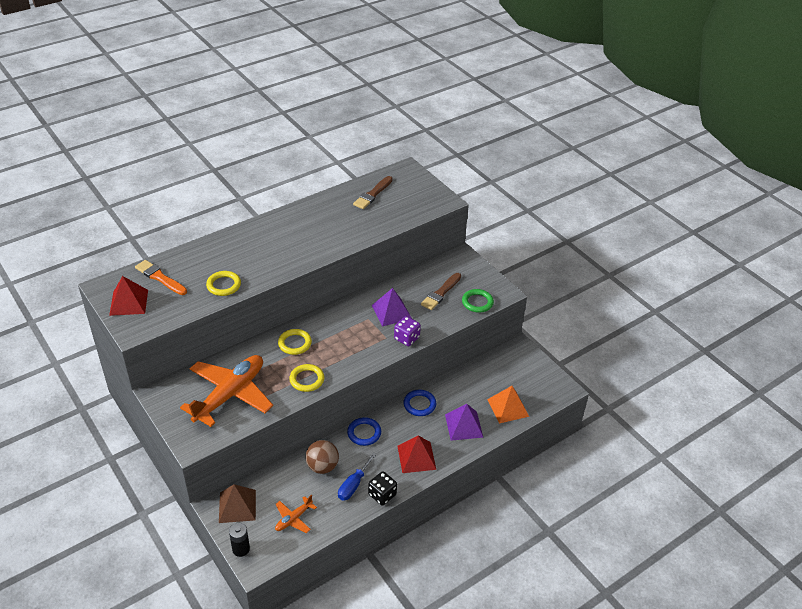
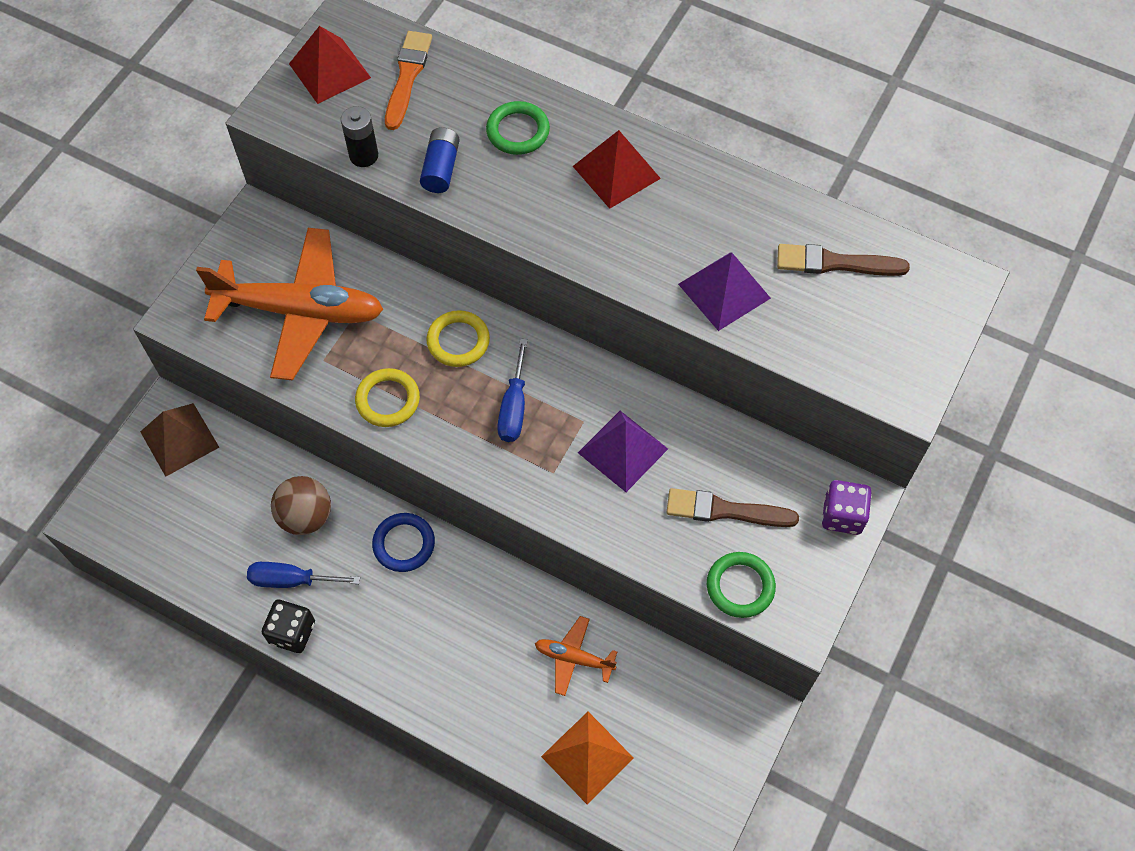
camera: 65 degrees right, 20 degrees up
yellow ring [206,271,241,296] -> blue battery [420,127,460,193]
black battery [229,523,250,557] -> black battery moved to [341,106,378,167]
orange plane [275,495,317,533] -> orange plane moved to [535,616,617,696]
purple dice [394,316,421,346] -> purple dice moved to [822,480,872,535]
red pyramid [398,435,436,473] -> red pyramid moved to [573,130,661,209]
blue ring [404,390,436,416] -> none
purple pyramid [445,404,484,441] -> purple pyramid moved to [678,252,771,331]
none -> green ring [486,101,550,155]
none -> blue screwdriver [497,338,528,442]

